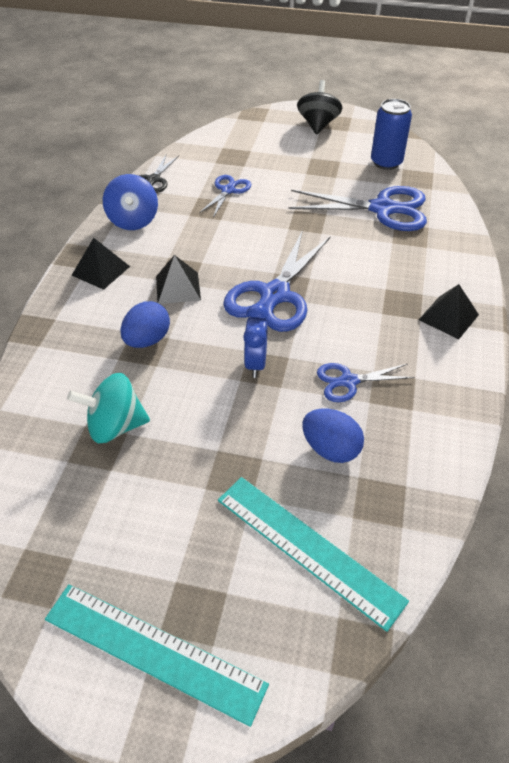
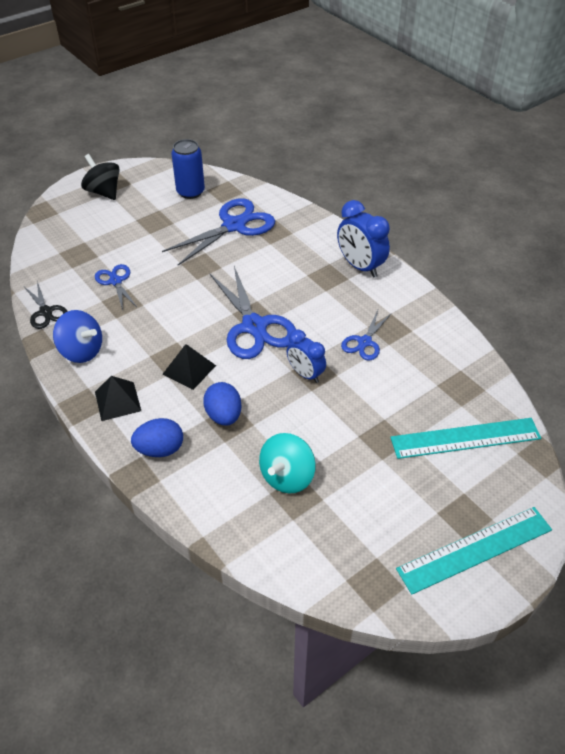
camera: 50 degrees left, 0 degrees up
blue egg [302,409,364,463] -> blue egg moved to [131,418,183,457]
black pyramid [419,284,479,339] -> blue clock [337,200,390,278]

